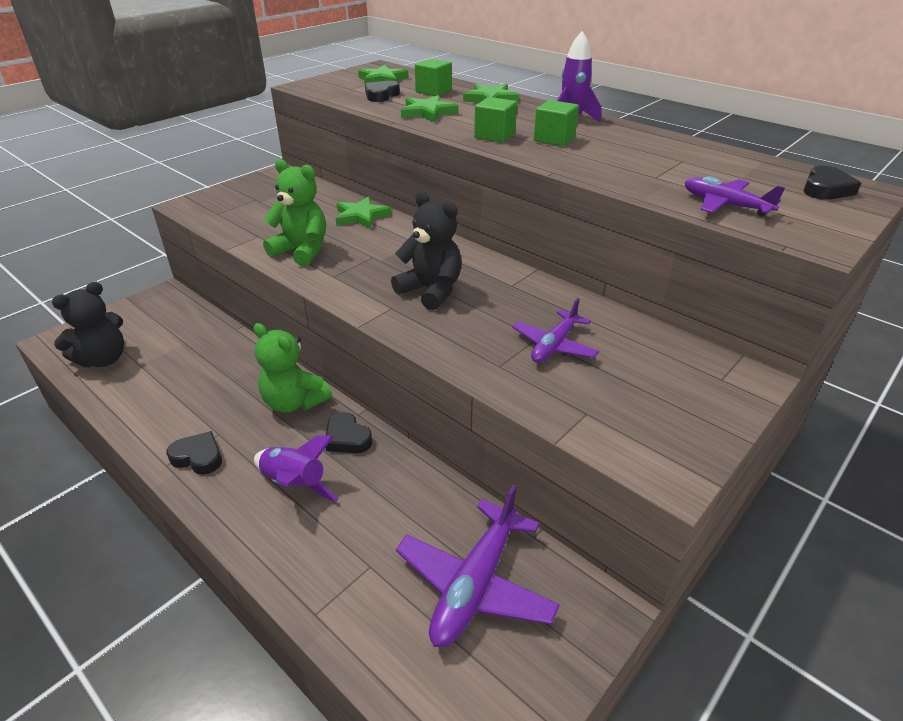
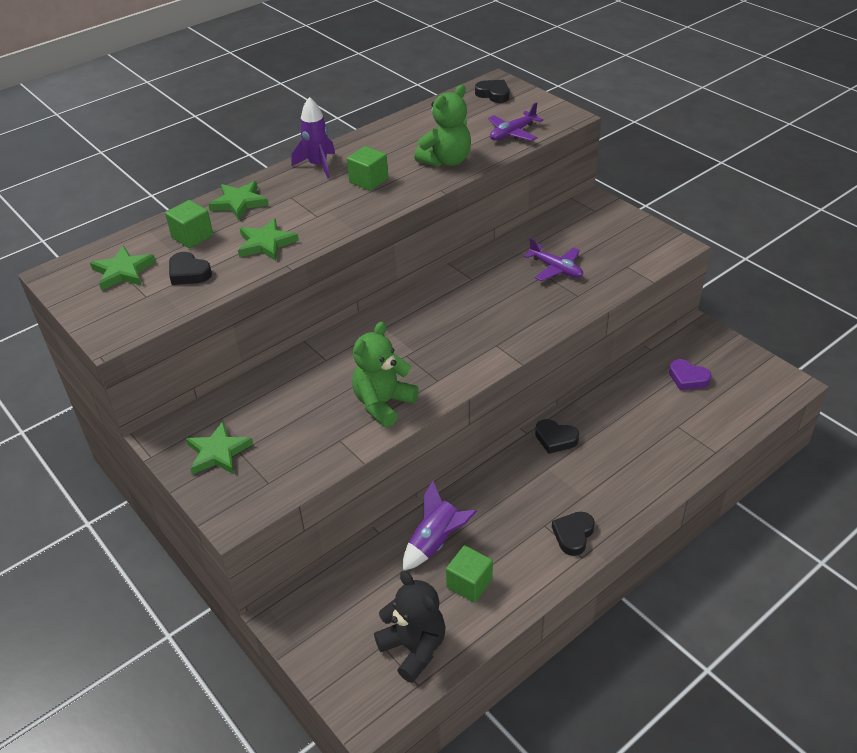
camera: 80 degrees left, 5 degrees up
green teddy bear [254,323,332,413] -> green teddy bear moved to [414,85,471,167]
purple rocket [254,435,338,502] -> purple rocket moved to [403,481,477,571]
black heart [326,412,372,453] -> black heart turned 60 degrees clockwise [535,419,579,454]
green star [336,196,391,229] -> green star moved to [186,421,253,474]
black teddy bear [391,191,462,310] -> none
purple plane [396,484,560,647] -> purple heart [669,359,712,390]
green cube [474,97,517,143] -> green cube moved to [446,545,493,603]

